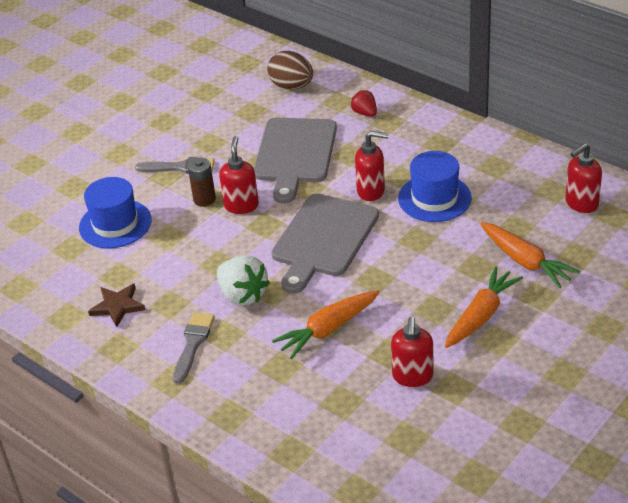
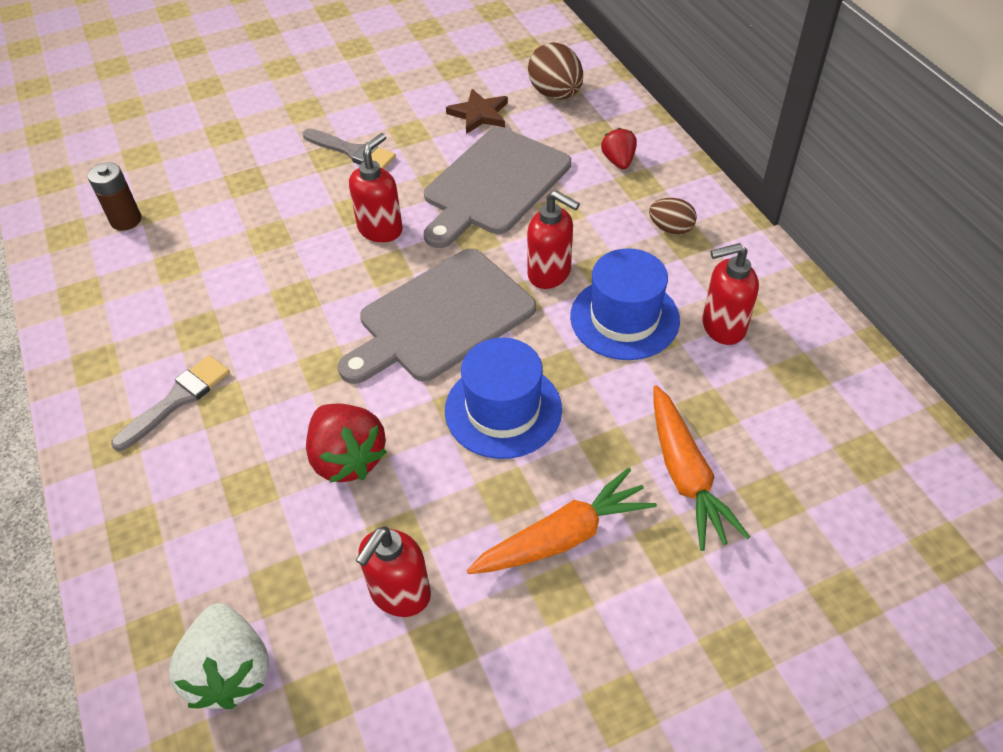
camera: 25 degrees right, 10 degrees up
blue hat [79,177,152,248] -> blue hat moved to [445,338,562,459]
brown star [88,284,146,327] -> brown star moved to [446,89,508,134]
brown battery [188,158,216,207] -> brown battery moved to [88,162,141,231]
white strawberry [217,255,270,306] -> white strawberry moved to [169,603,269,709]
orange carrot [272,290,380,359] -> red strawberry [306,404,387,483]
red soap dispenser [565,143,602,213] -> red soap dispenser moved to [702,243,759,345]
none -> brown egg [649,198,697,235]

